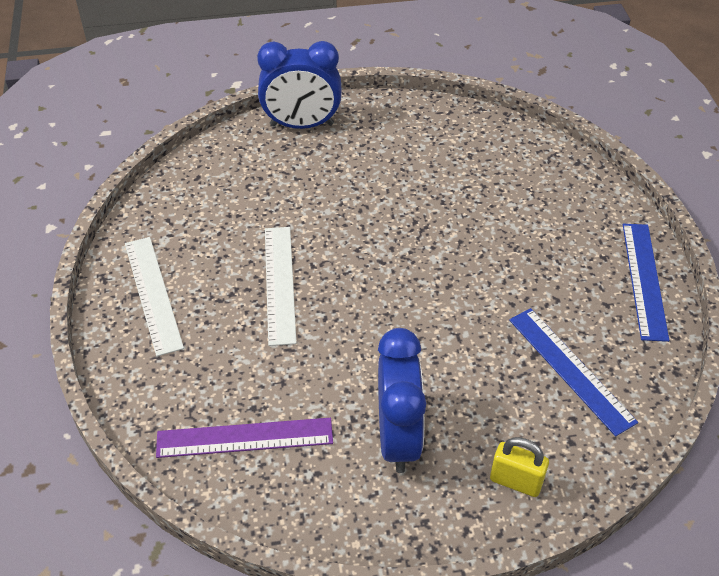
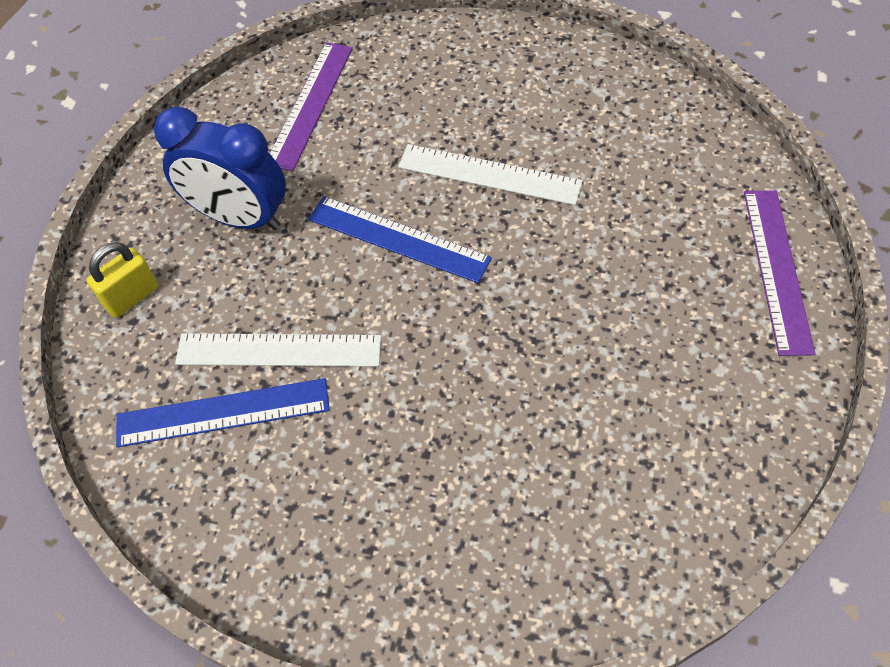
camera: 115 degrees right, 10 degrees up
white ruler [125,237,184,356] -> white ruler moved to [175,333,381,367]
blue clock [257,41,341,129] -> purple ruler [744,190,815,356]
blue ruler [623,224,669,342] -> blue ruler moved to [308,196,492,283]

